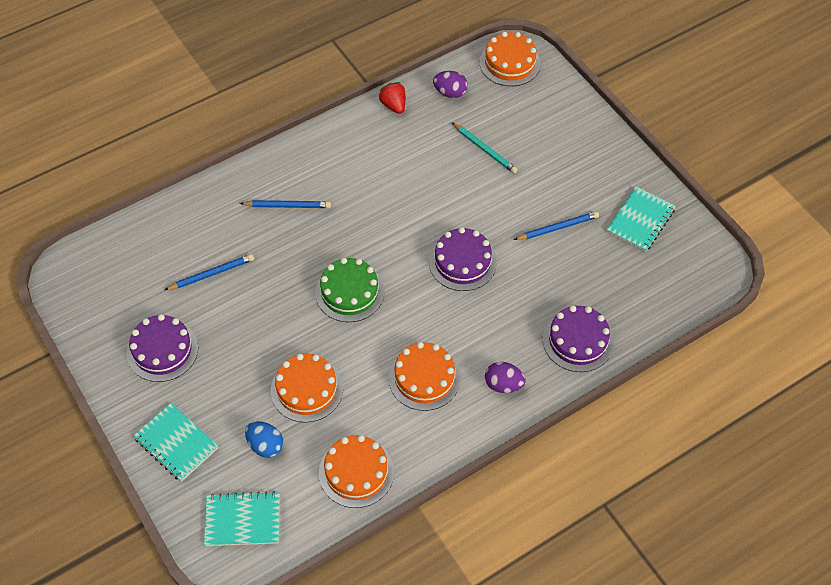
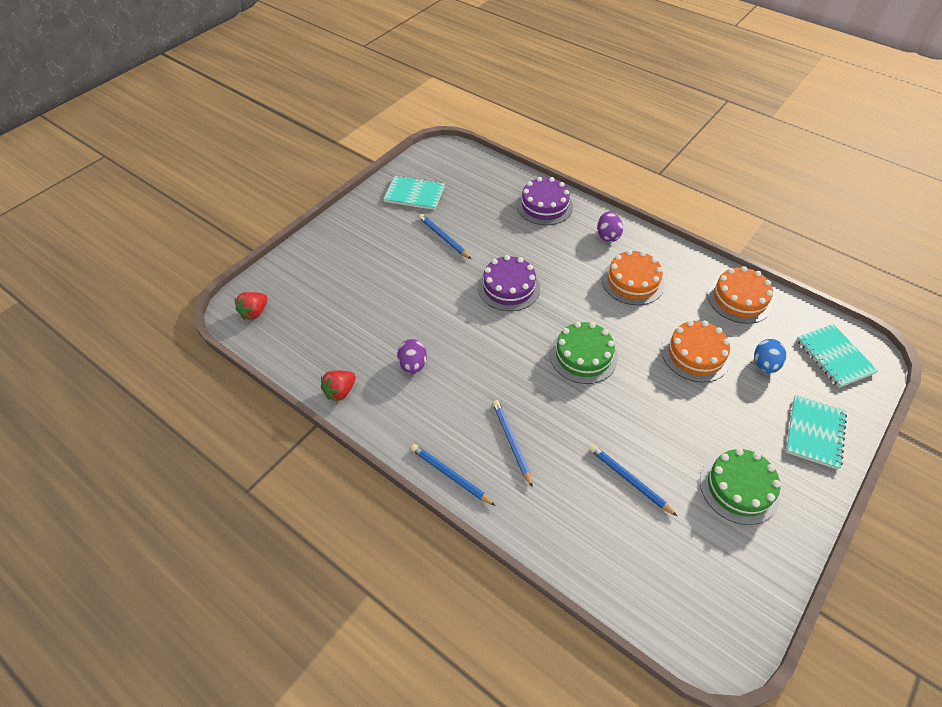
camera: 110 degrees left, 5 degrees down
purple cake [127,314,198,382] -> green cake [700,448,781,525]
purple egg [433,71,468,98] -> purple egg moved to [397,339,427,374]
turquoise pencil [452,123,518,174] -> none
orange cake [480,32,540,86] -> red strawberry [234,292,268,320]
none -> blue pencil [411,444,496,506]

